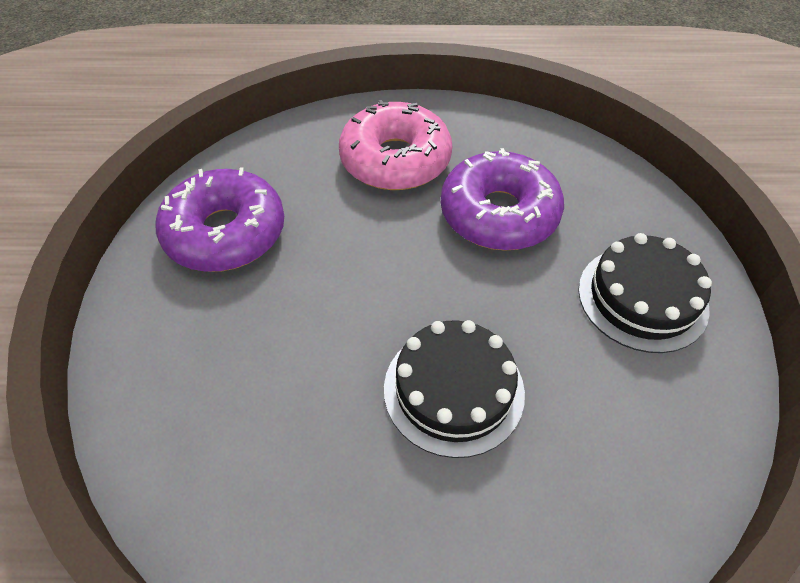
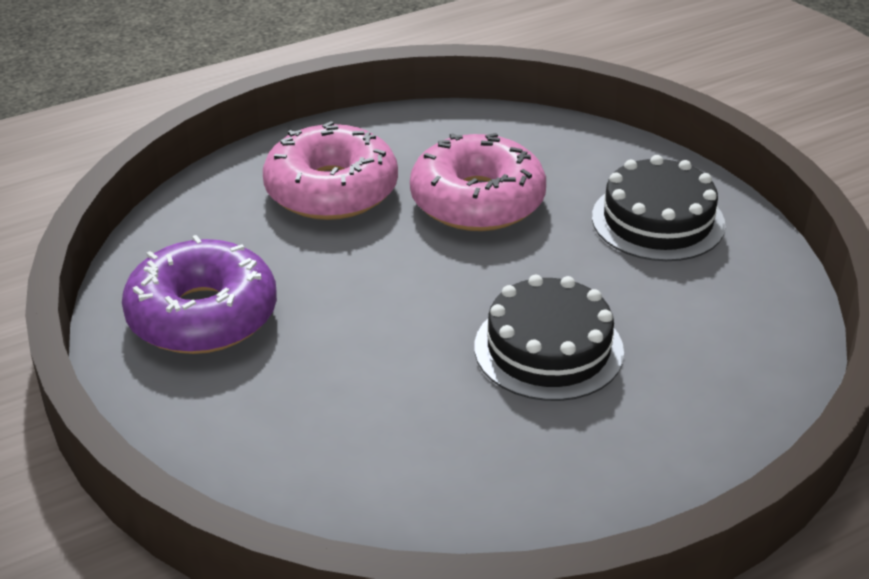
camera: 30 degrees left, 15 degrees down
purple donut [441,148,564,251] -> pink donut [410,133,546,231]

